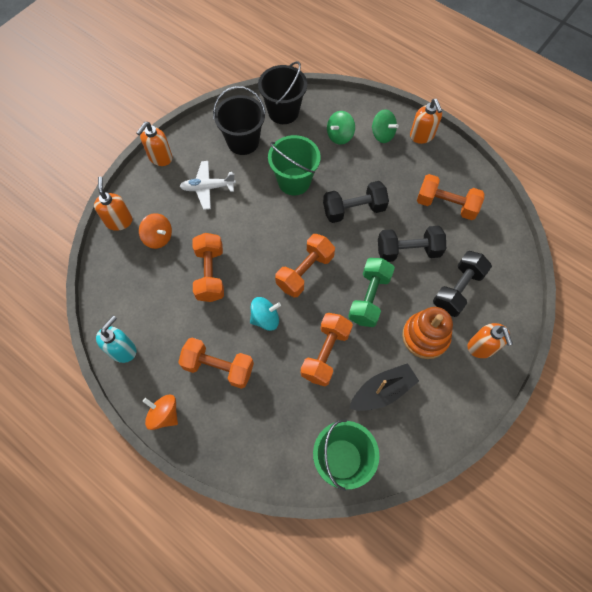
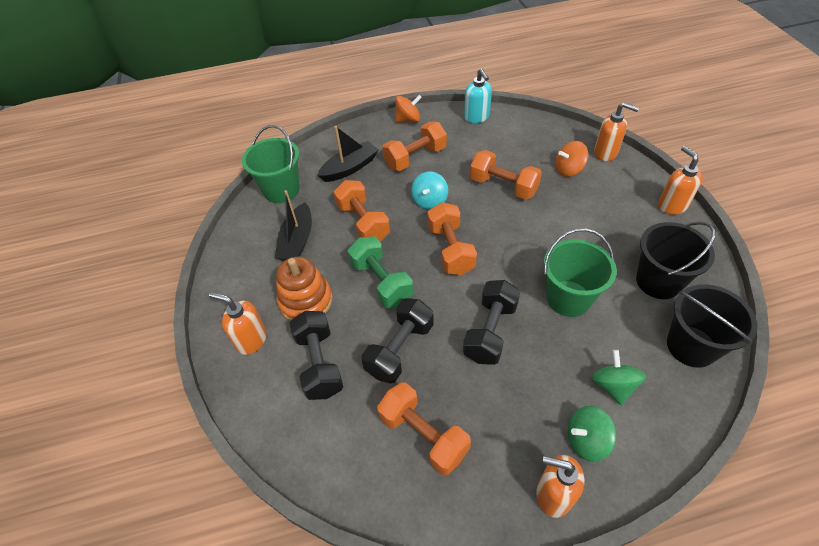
camera: 130 degrees right, 15 degrees down
white plane [180,161,236,210] -> none
orange dumbbell [417,174,485,220] -> orange dumbbell turned 75 degrees clockwise [377,382,471,475]
none -> black boat [317,126,379,182]

